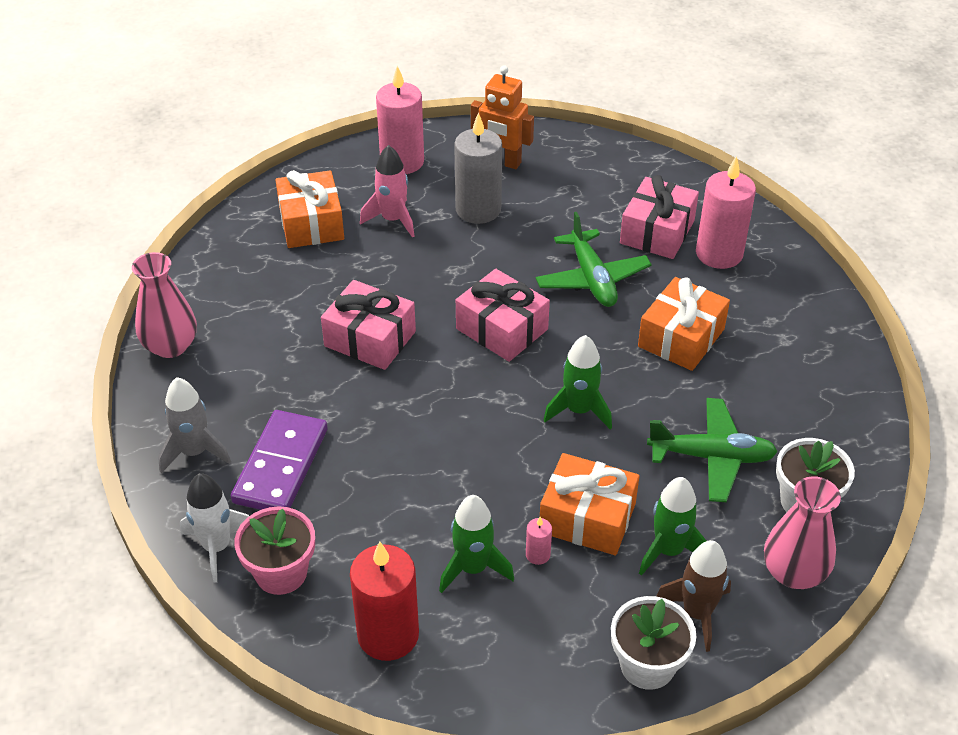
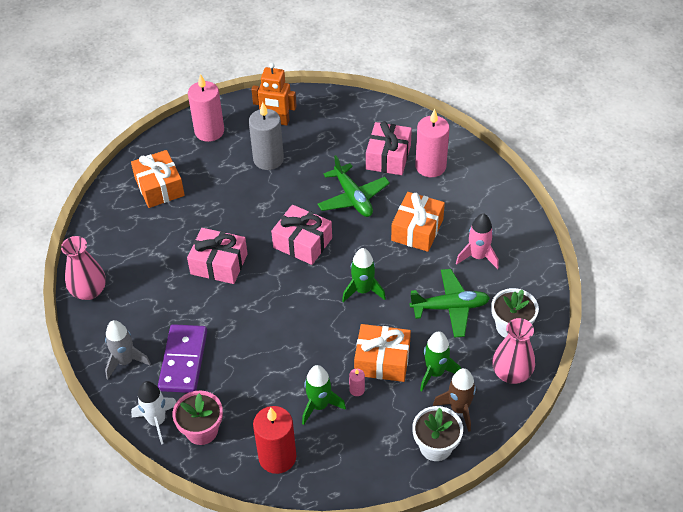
camera: 10 degrees left, 5 degrees up
pink rocket [360,145,415,237] -> pink rocket moved to [456,213,499,269]

